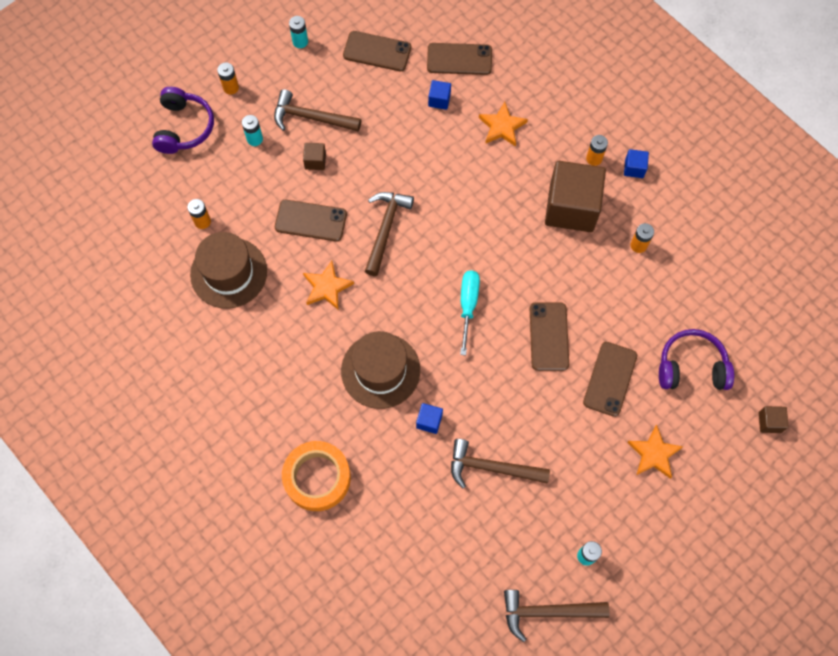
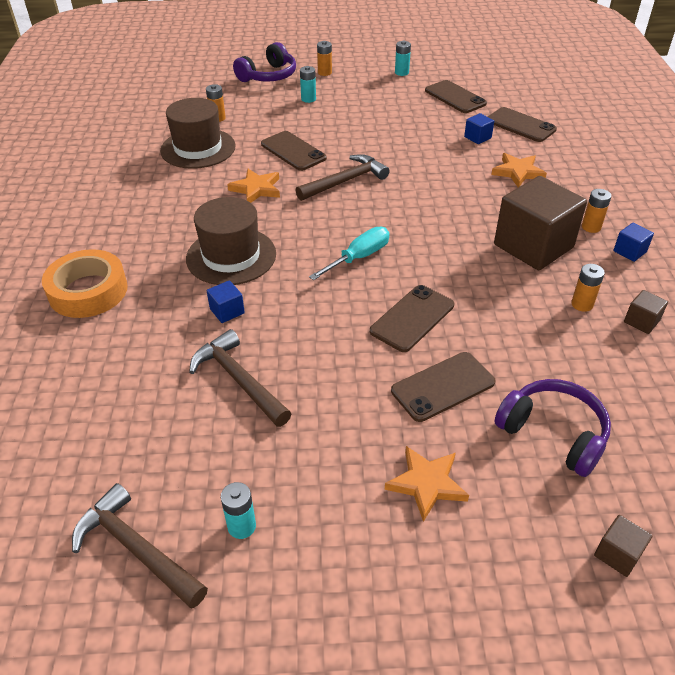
camera: 40 degrees right, 25 degrees down
brown hammer [274,89,361,132] -> none
brown cube [303,143,326,170] -> brown cube moved to [624,290,668,334]

